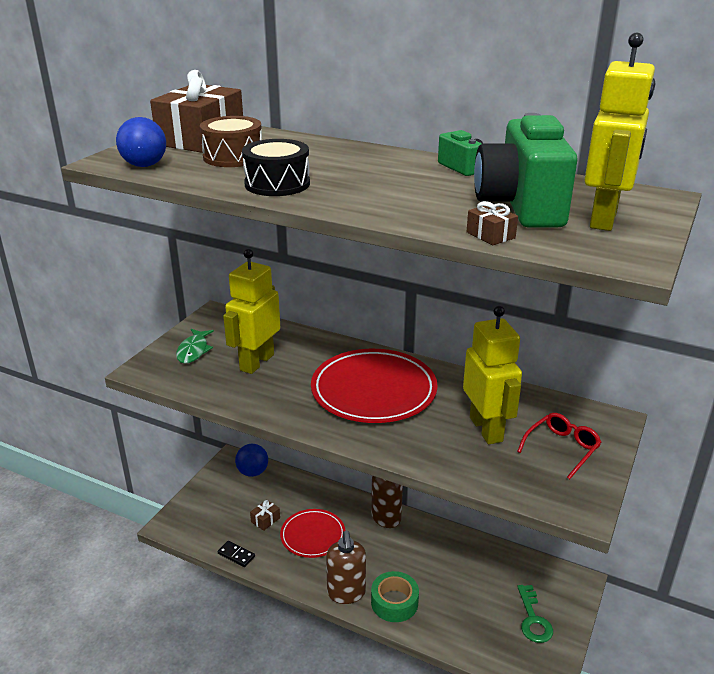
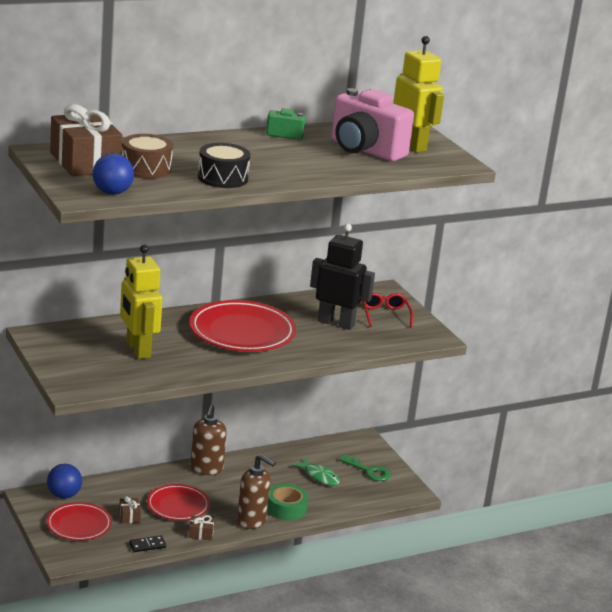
camera: 55 degrees left, 5 degrees down
green fish [176,329,214,363] -> green fish moved to [292,458,340,486]
yellow robot [463,306,522,444] -> black robot [310,224,375,330]
brown gift [467,201,518,245] -> brown gift moved to [188,515,215,541]
green camera [474,113,578,228] -> pink camera [332,88,414,161]
none -> red plate [46,502,112,541]

